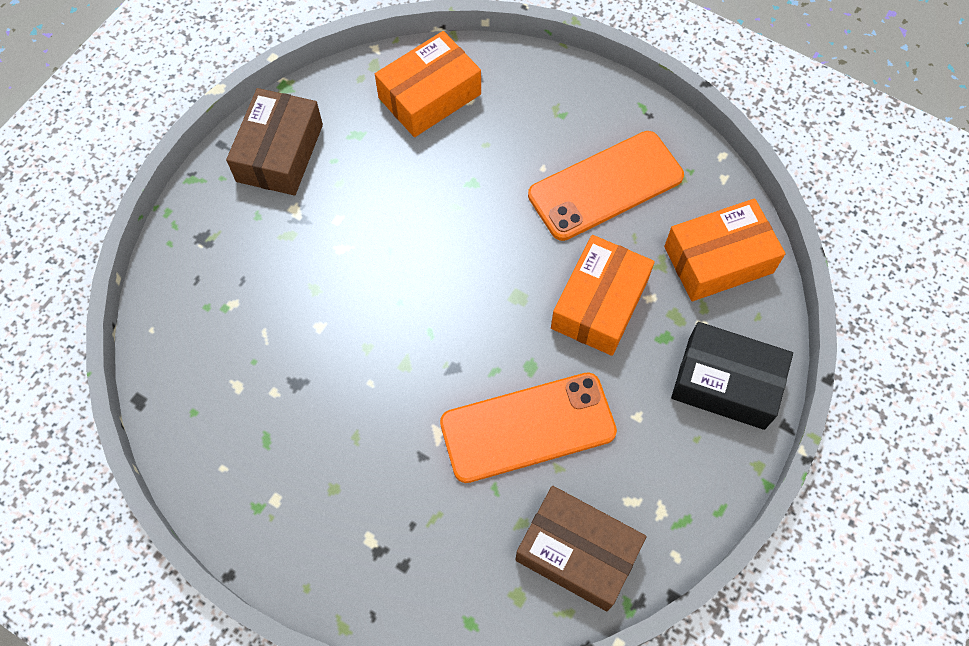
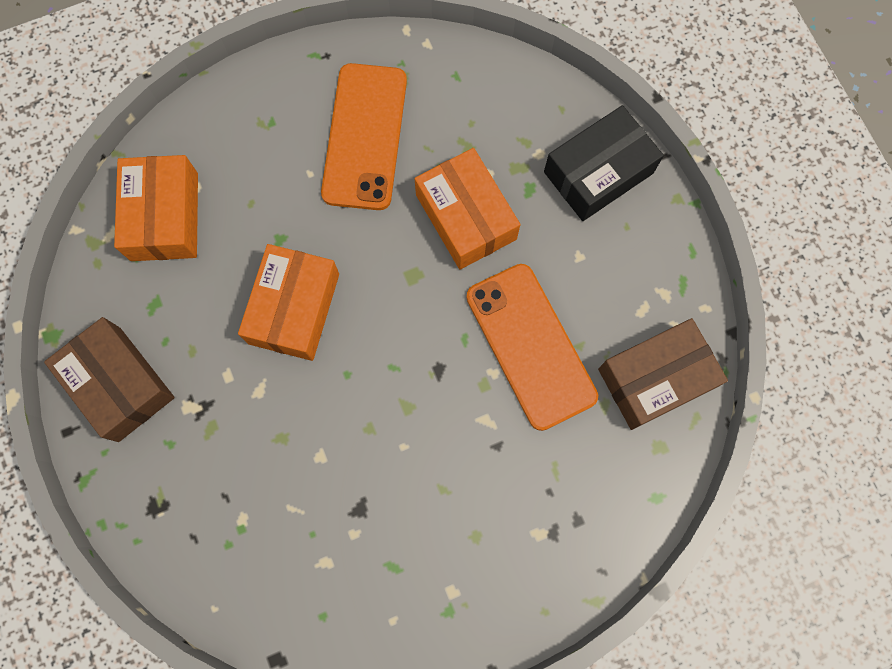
camera: 55 degrees left, 10 degrees up
orange phone [440,372,617,483] -> orange phone turned 45 degrees counterclockwise [466,264,598,431]
orange box [664,199,786,301] -> orange box moved to [238,244,339,361]

